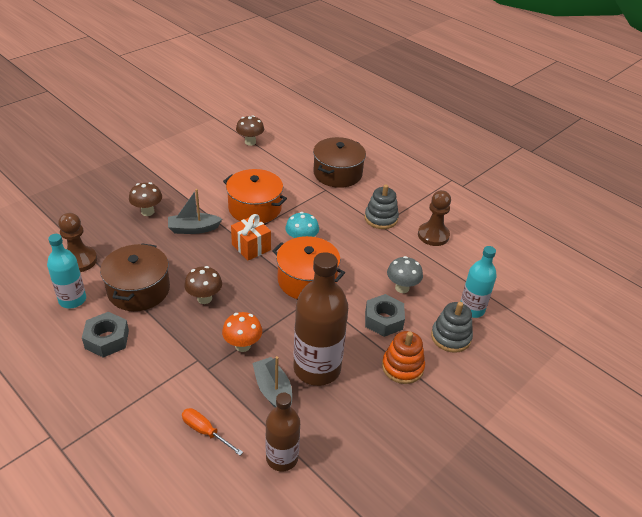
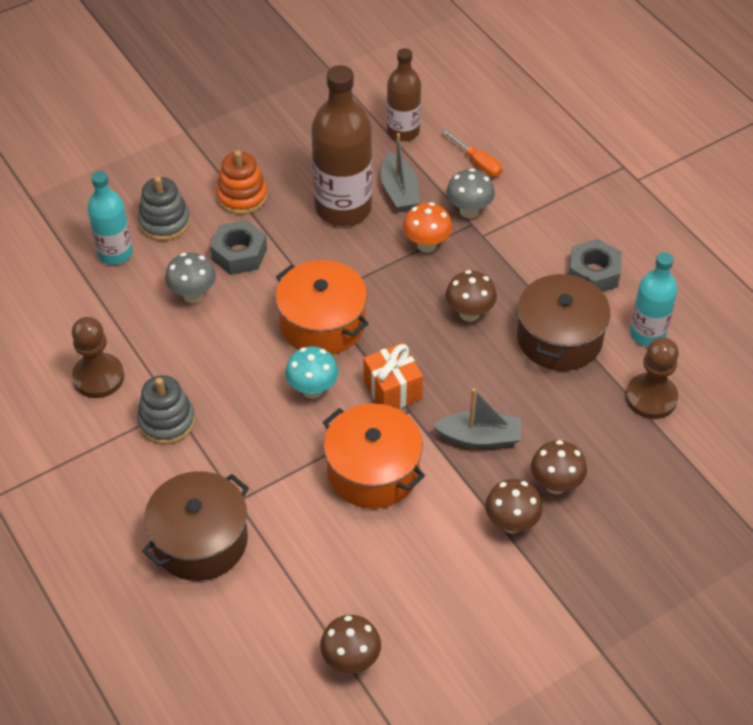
camera: 165 degrees left, 10 degrees up
none -> grey mushroom [446,168,495,218]
none -> brown mushroom [485,479,543,533]

